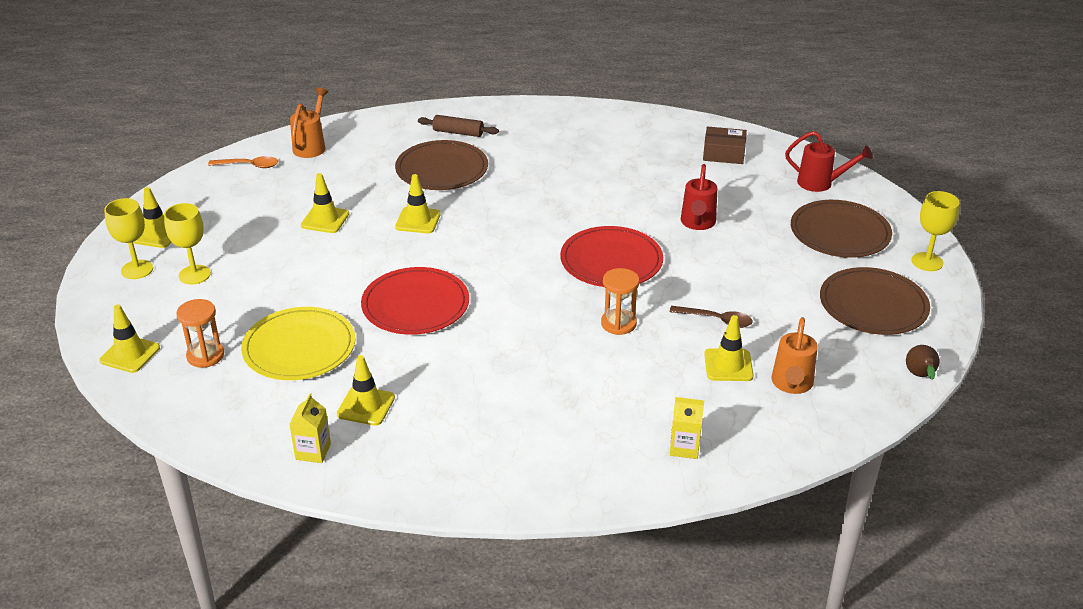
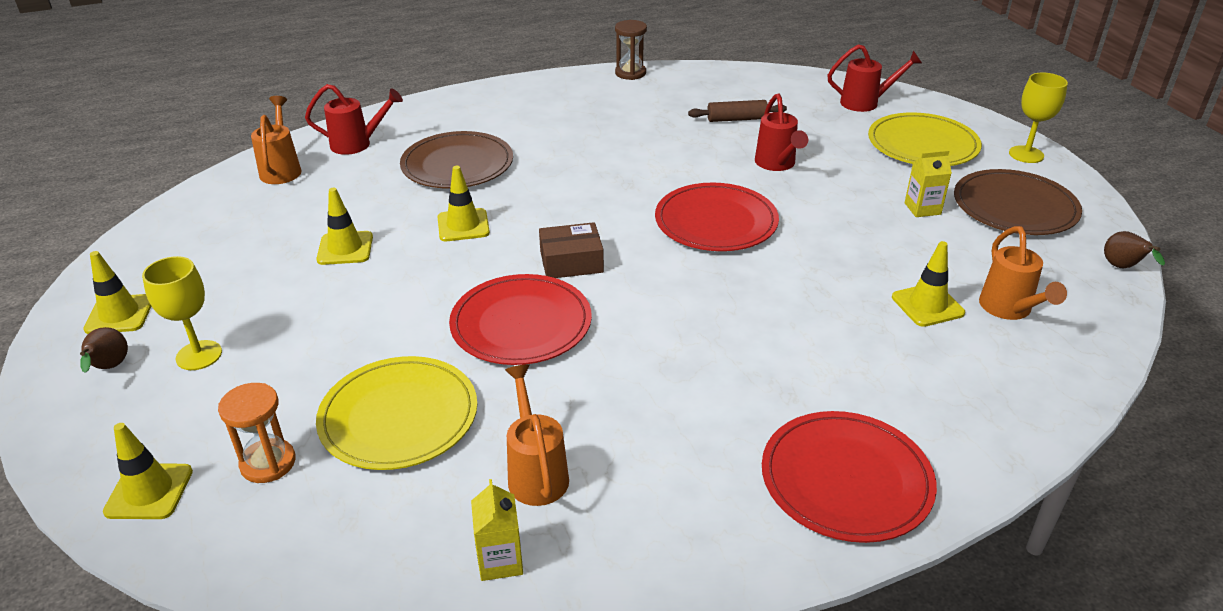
camera: 20 degrees left, 0 degrees up
yellow goblet [104,198,153,279] -> brown pear [80,327,128,373]
orange spoon [208,156,278,168] -> none
yellow traffic cone [337,355,395,426] -> orange watering can [505,364,569,506]
brown rolling pin [418,115,499,137] -> brown rolling pin moved to [688,100,787,122]
orange hourglass [601,268,639,335] -> none
brown spoon [669,306,753,328] -> none
yellow carton [670,397,704,459] -> yellow carton moved to [905,150,952,217]
brown box [703,127,747,164] -> brown box moved to [539,222,604,278]
brown plate [791,200,892,258] -> yellow plate [868,112,982,166]
none -> red watering can [305,84,403,155]
none -> brown hourglass [615,20,647,80]
none -> red plate [762,411,937,543]

